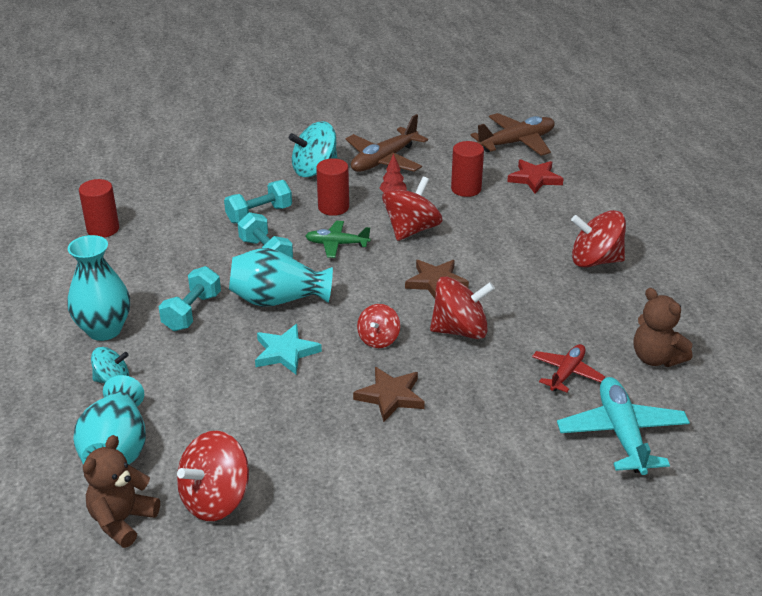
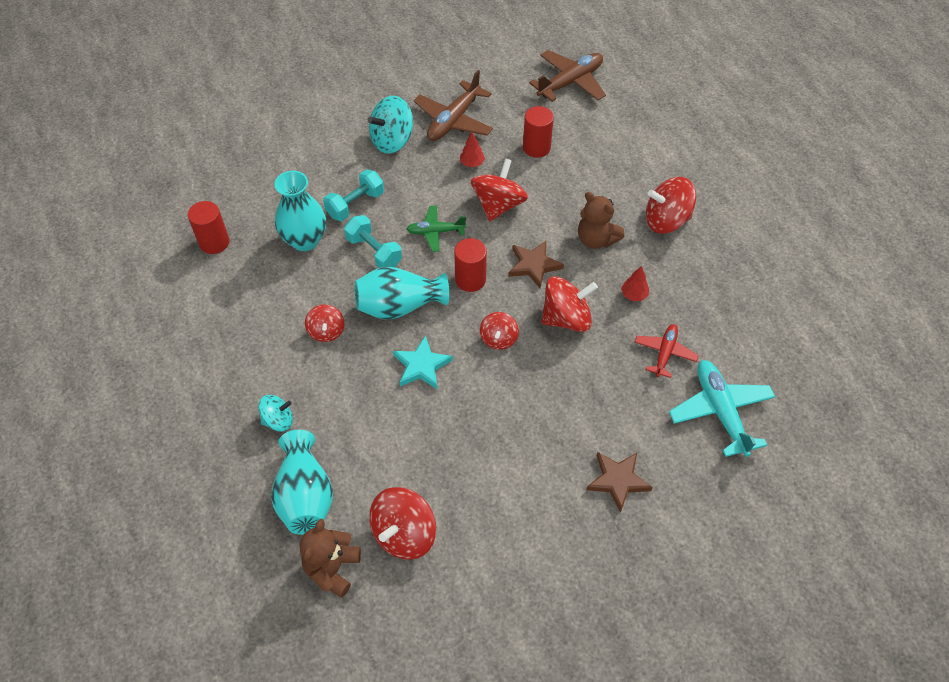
camera: 10 degrees left, 20 degrees up
turquoise vase [67,235,130,341] -> turquoise vase moved to [274,171,326,251]
turquoise dumbbell [159,266,221,331] -> red spinning top [305,304,344,342]
red cylinder [316,158,349,216] -> red cylinder moved to [454,238,487,292]
brown star [353,367,425,422] -> brown star moved to [586,452,653,513]
red star [507,159,563,194] -> none
brown teddy bear [634,288,692,367] -> brown teddy bear moved to [578,192,624,249]
none -> red tree [621,266,649,301]

